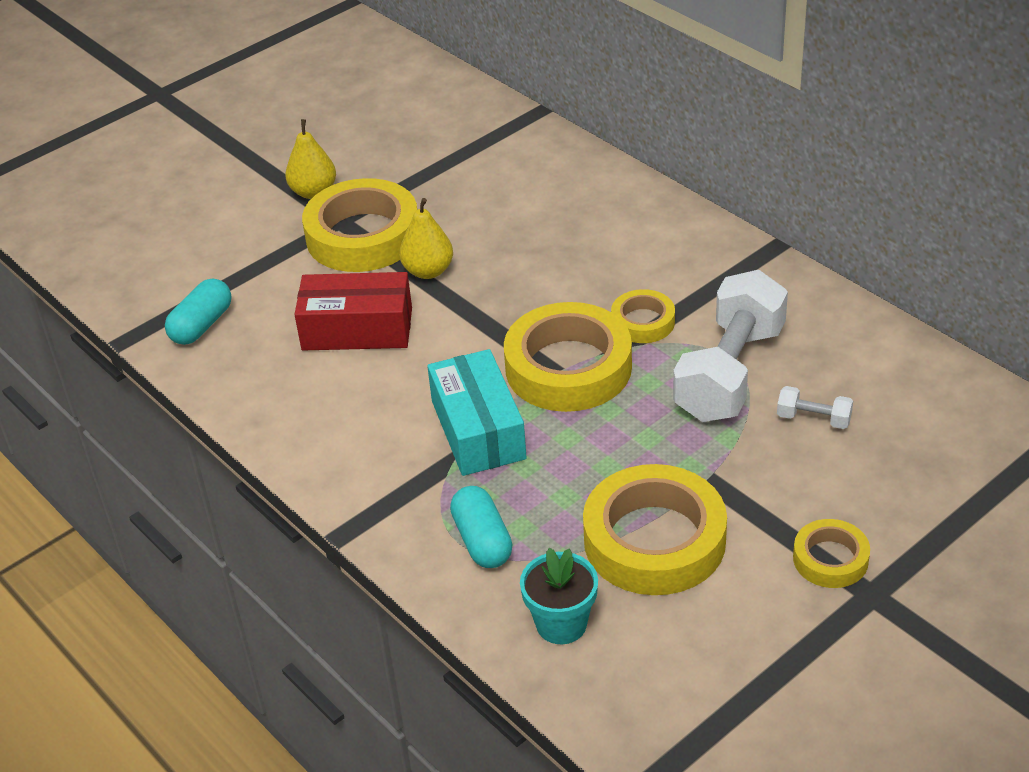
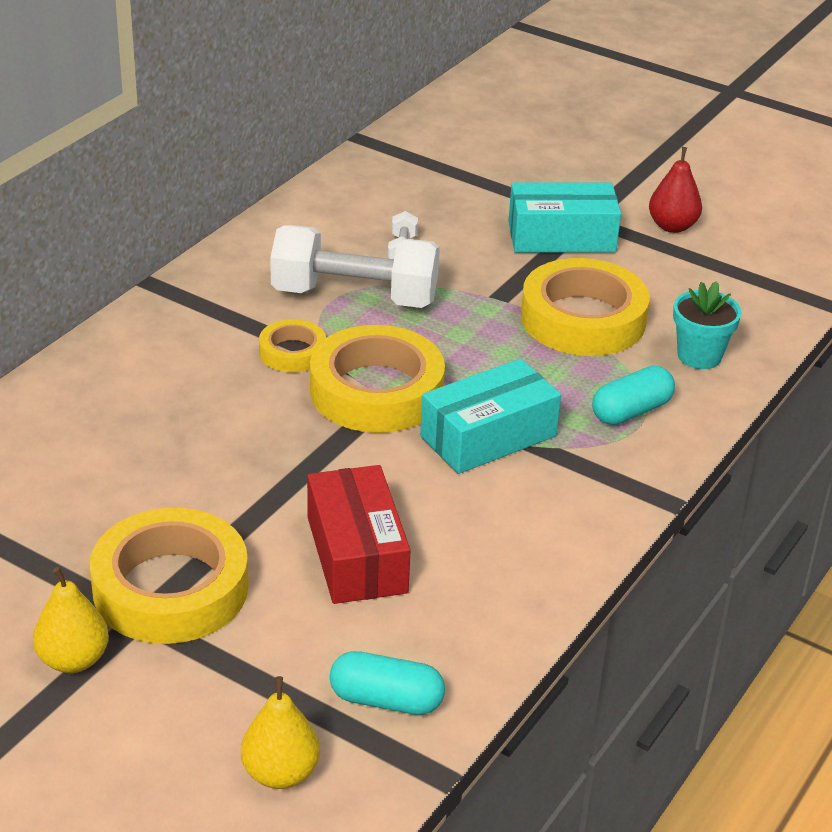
camera: 110 degrees left, 5 degrees down
yellow pear [399,198,453,279] -> yellow pear moved to [241,676,320,789]
yellow tape [793,519,870,588] -> turquoise box [508,182,621,253]
none -> red pear [649,147,702,233]

